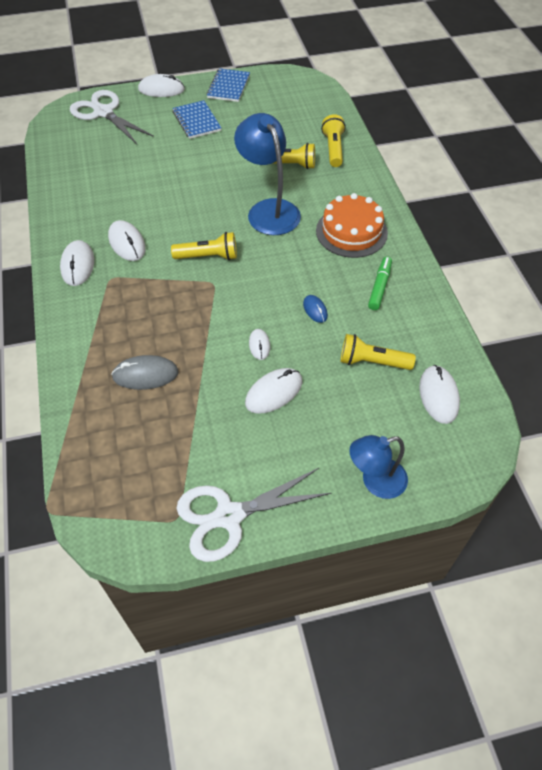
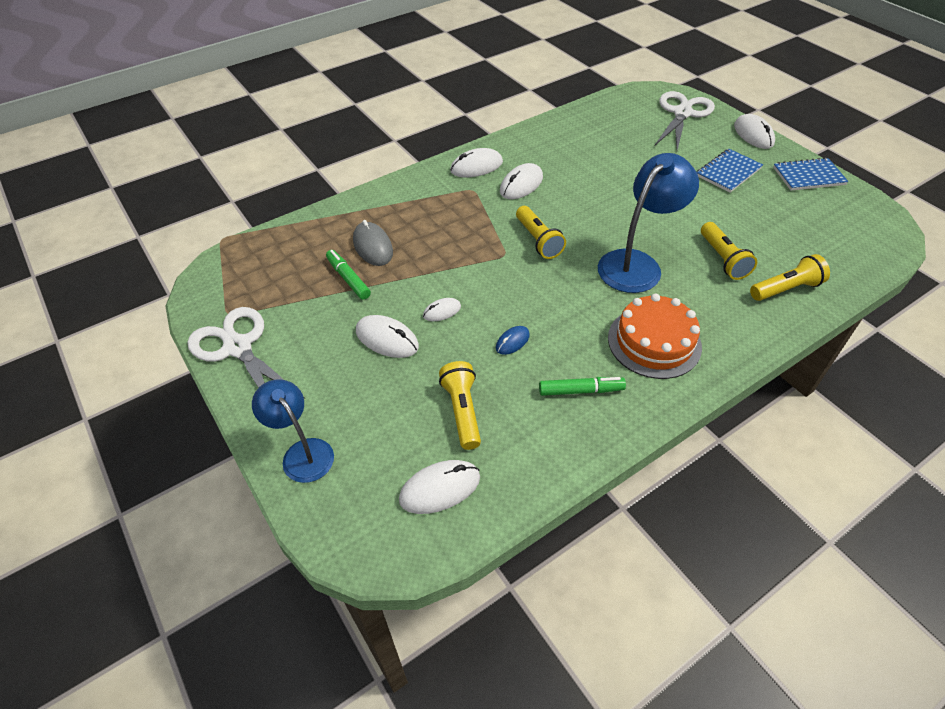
camera: 70 degrees right, 5 degrees down
none -> green marker [326,250,371,300]

